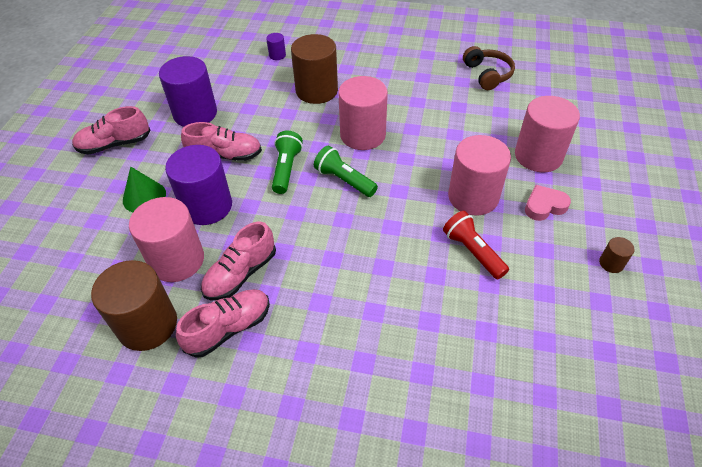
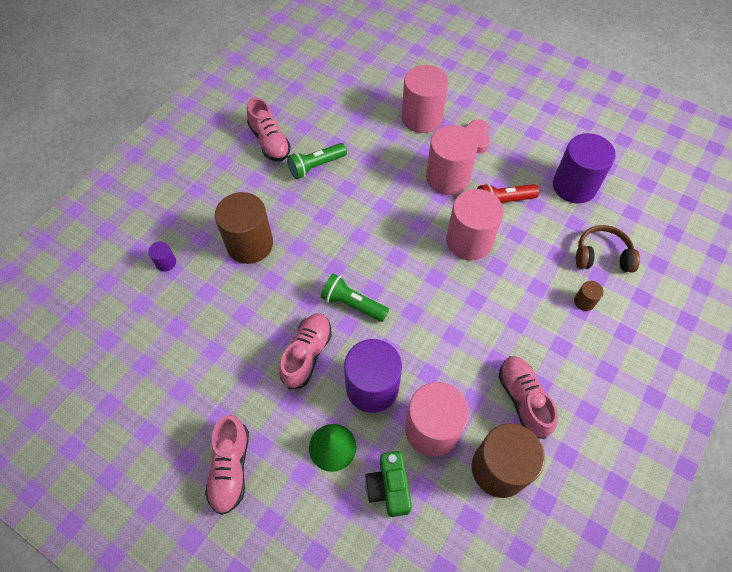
camera: 70 degrees left, 10 degrees up
purple cylinder [159,56,217,127] -> purple cylinder moved to [553,133,616,204]
pink shoe [201,222,276,300] -> pink shoe moved to [247,98,291,161]
green flashlight [314,146,378,197] -> green flashlight moved to [287,143,347,179]
pink cylinder [338,76,388,150] -> pink cylinder moved to [446,189,503,260]
brown headphones [463,46,515,90] -> brown headphones moved to [576,225,640,273]
brown cylinder [599,237,634,273] -> brown cylinder moved to [574,281,604,311]
none -> green camera [365,451,412,517]

